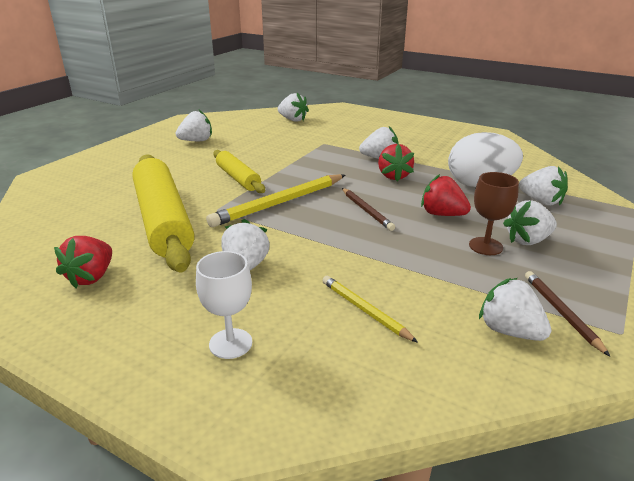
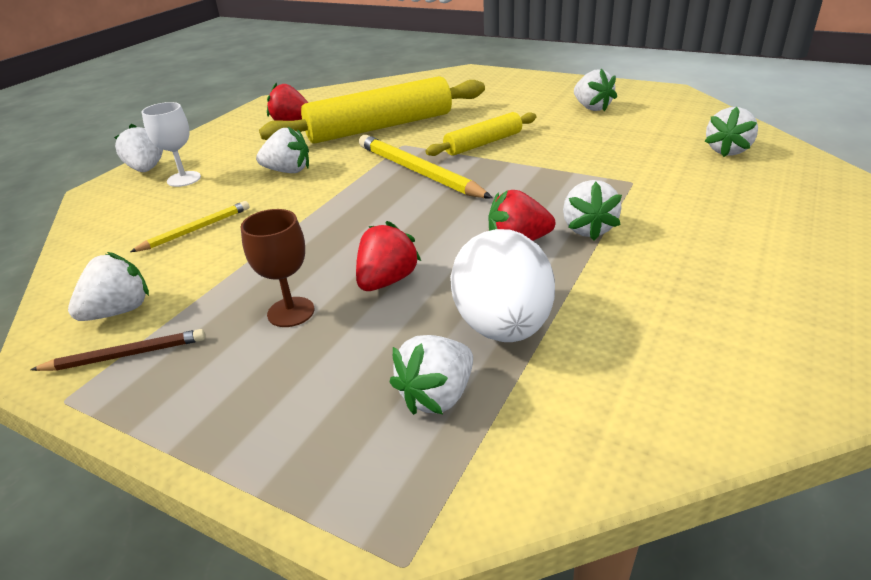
camera: 90 degrees right, 5 degrees up
brown pencil [342,188,395,231] -> none
white strawberry [503,200,557,245] -> white strawberry moved to [114,124,163,172]

